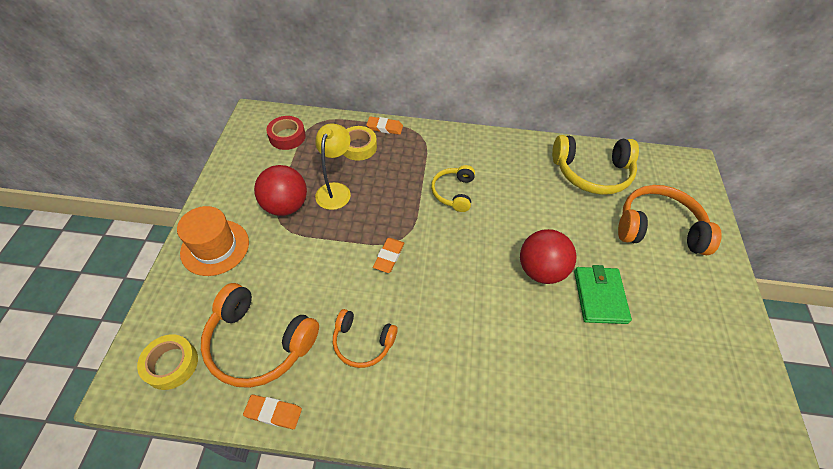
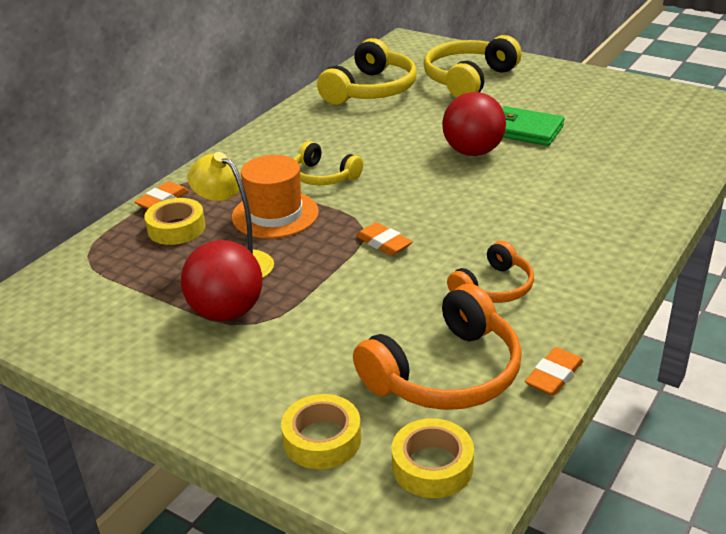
camera: 60 degrees left, 20 degrees down
orange hat [177,206,249,276] -> orange hat moved to [232,155,319,239]
red tape [266,116,306,150] -> none
orange headphones [618,185,722,255] -> yellow headphones [424,35,522,98]
none -> yellow tape [281,394,361,469]

